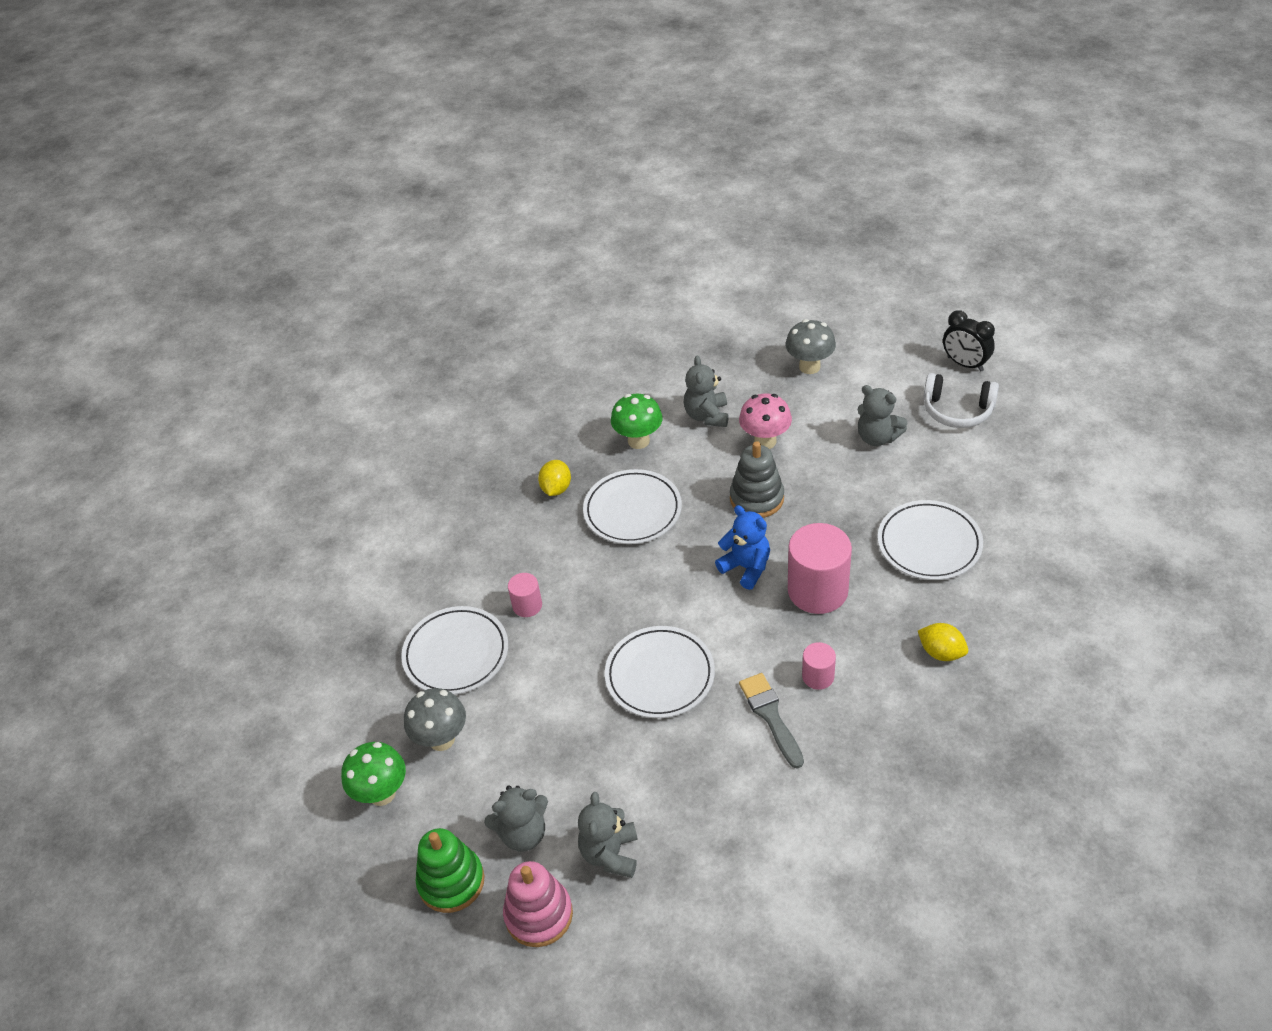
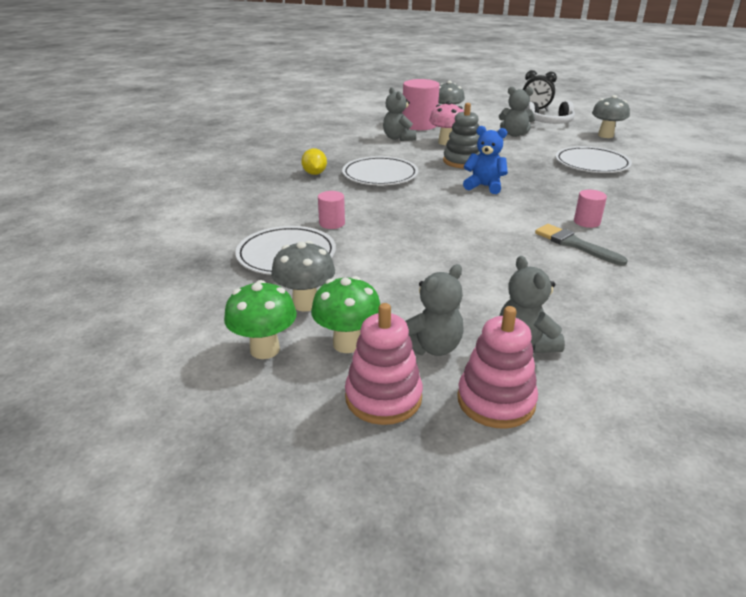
camera: 25 degrees left, 15 degrees down
green stacking toy [416,828,484,913] -> pink stacking toy [345,303,423,425]
white plate [605,626,715,718] -> none
green mushroom [611,394,663,449] -> green mushroom moved to [311,276,380,353]
pink cylinder [788,523,852,614] -> pink cylinder moved to [402,79,440,130]
yellow lemon [918,623,968,661] -> none
none -> grey mushroom [592,95,630,138]

